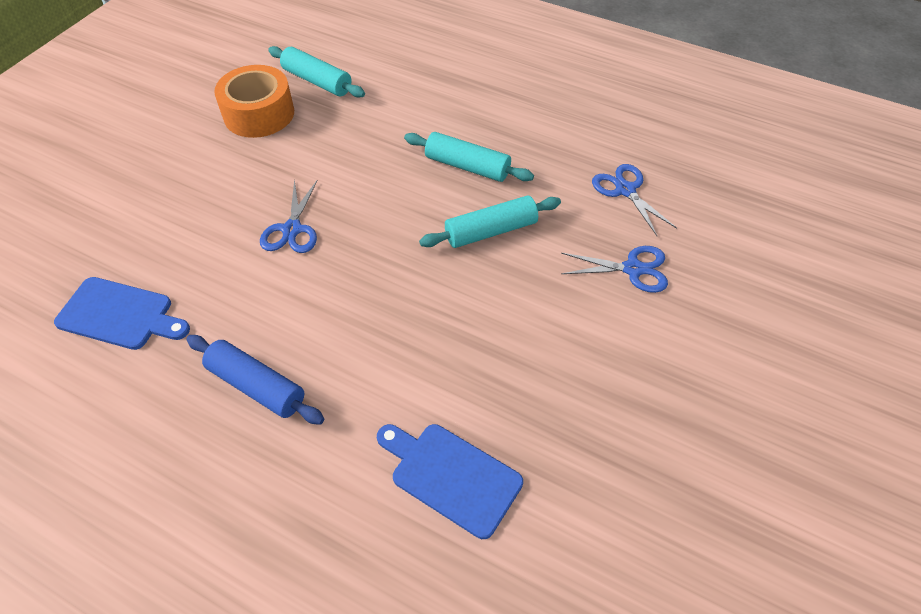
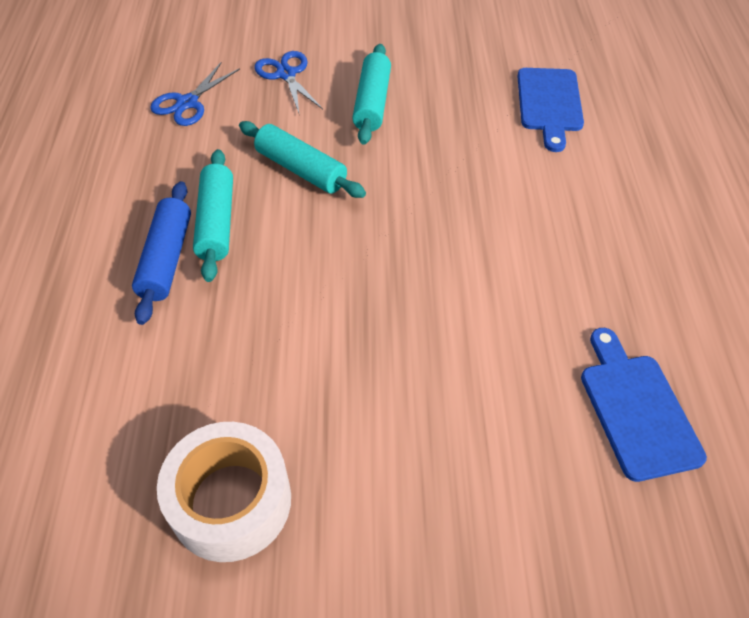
camera: 120 degrees left, 0 degrees up
blue rolling pin [186,335,324,425] -> blue rolling pin moved to [132,181,191,325]
orange tape [214,65,294,138] -> white tape [157,422,291,562]
blue scissors [260,179,318,253] -> none
turquoise rolling pin [268,46,365,98] -> turquoise rolling pin moved to [352,44,391,145]

